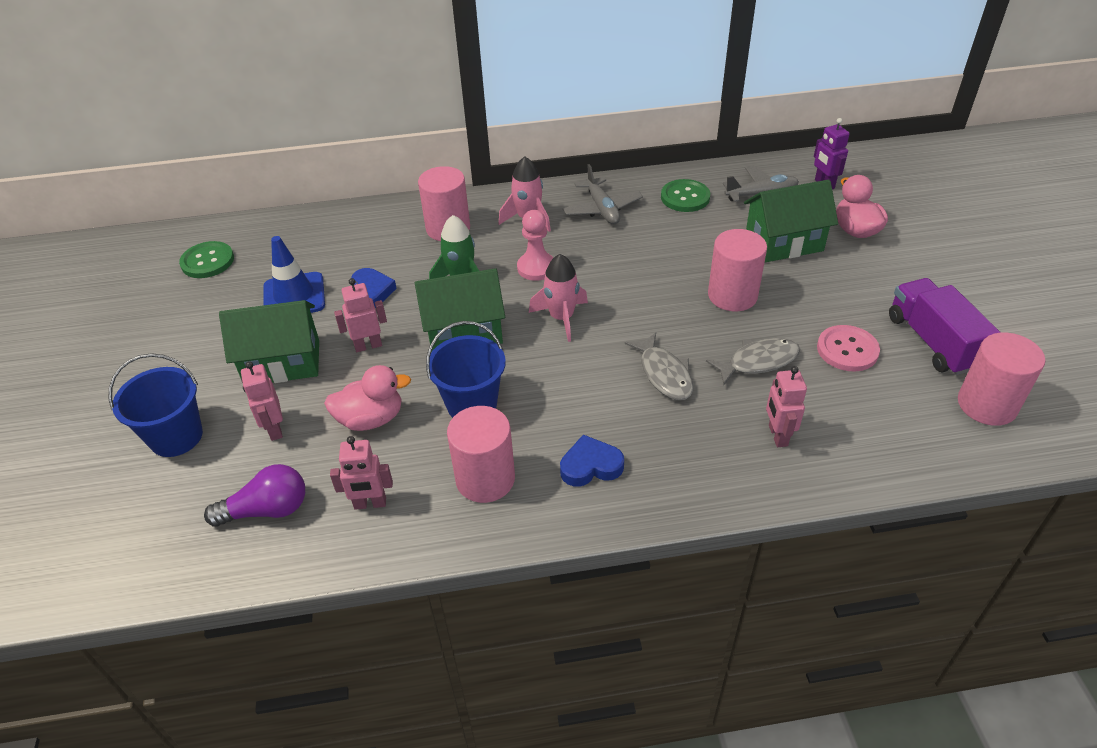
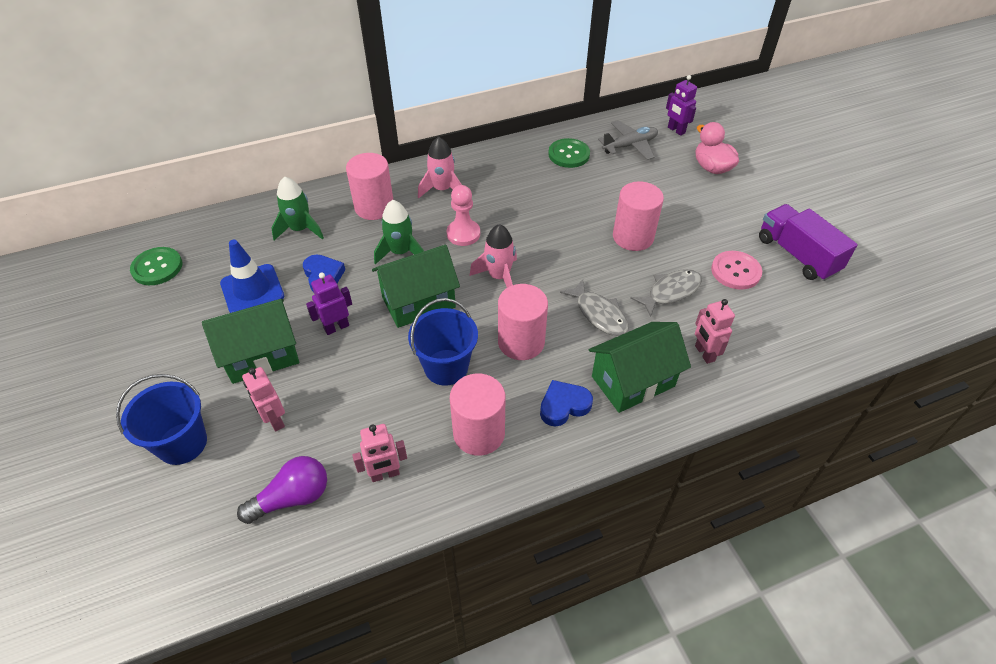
camera: 15 degrees left, 5 degrees up
pink duck [324,365,411,431] -> none
pink robot [334,278,387,352] -> purple robot [306,273,352,335]
grey plane [563,164,643,224] -> none
green house [744,180,838,262] -> green house moved to [589,322,691,413]
pink cylinder [958,332,1045,426] -> pink cylinder moved to [498,284,548,360]
none -> green rocket [271,177,324,240]

